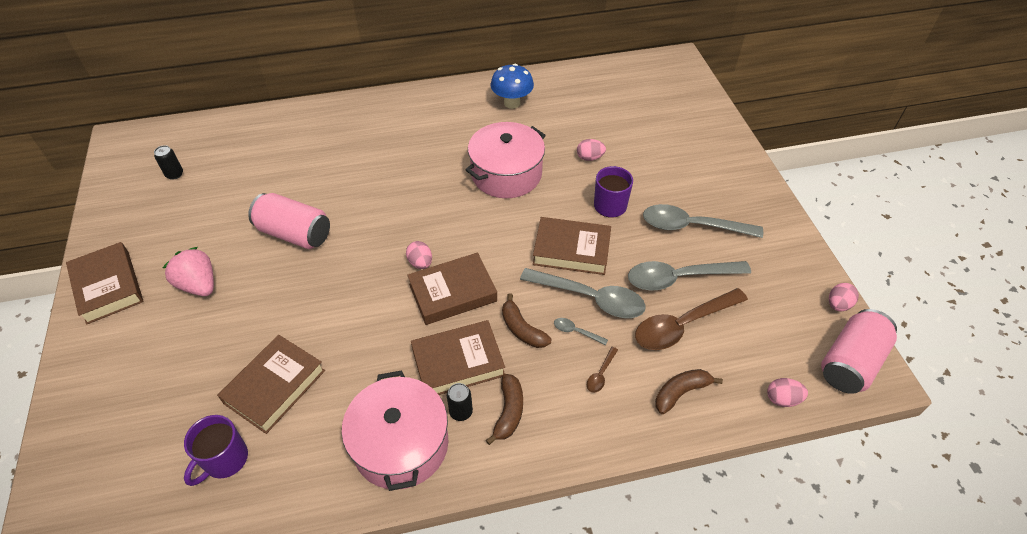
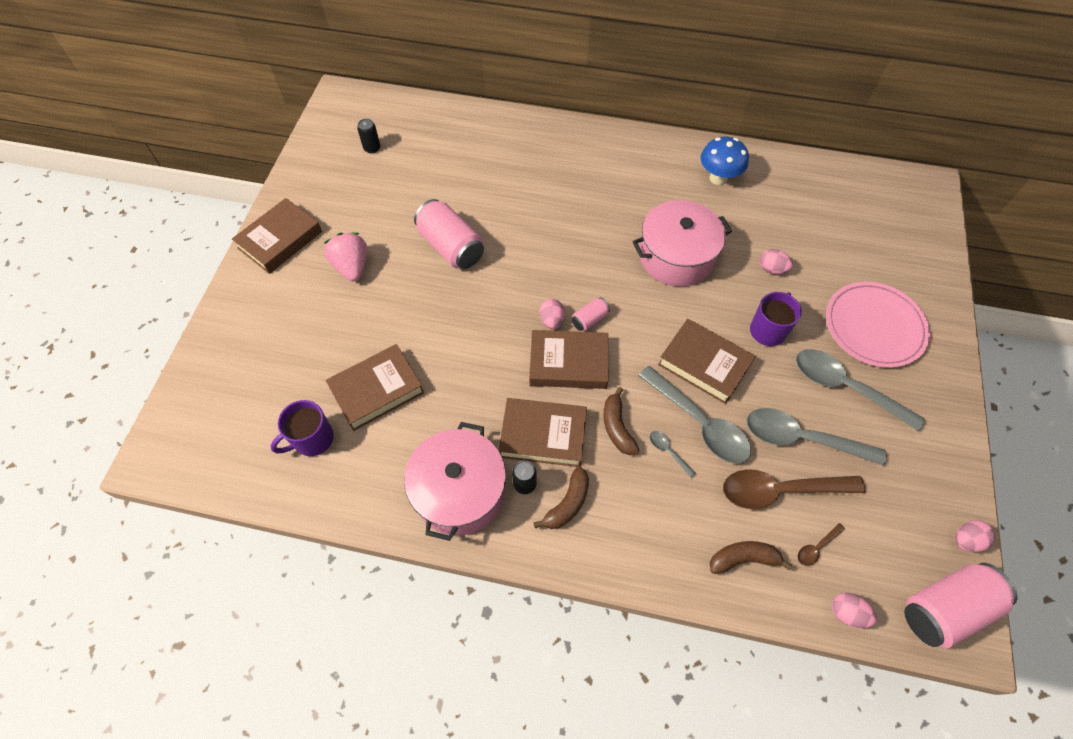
camera: 25 degrees right, 10 degrees up
brown book [66,242,143,325] -> brown book turned 45 degrees clockwise [232,198,322,274]
brown spoon [587,347,618,393] -> brown spoon moved to [798,523,845,566]
none -> pink can [572,298,610,331]
none -> pink plate [826,282,930,368]

